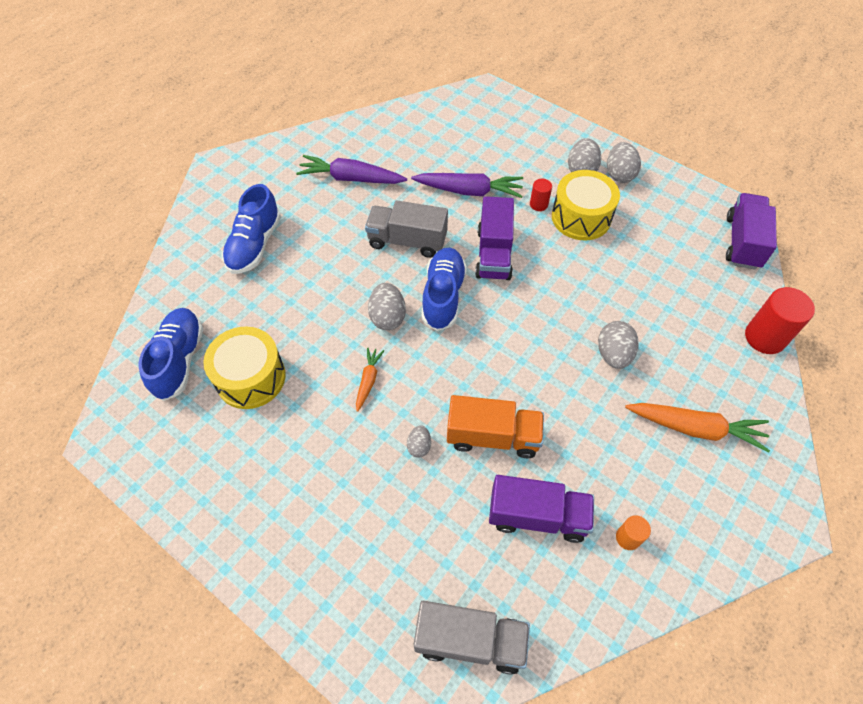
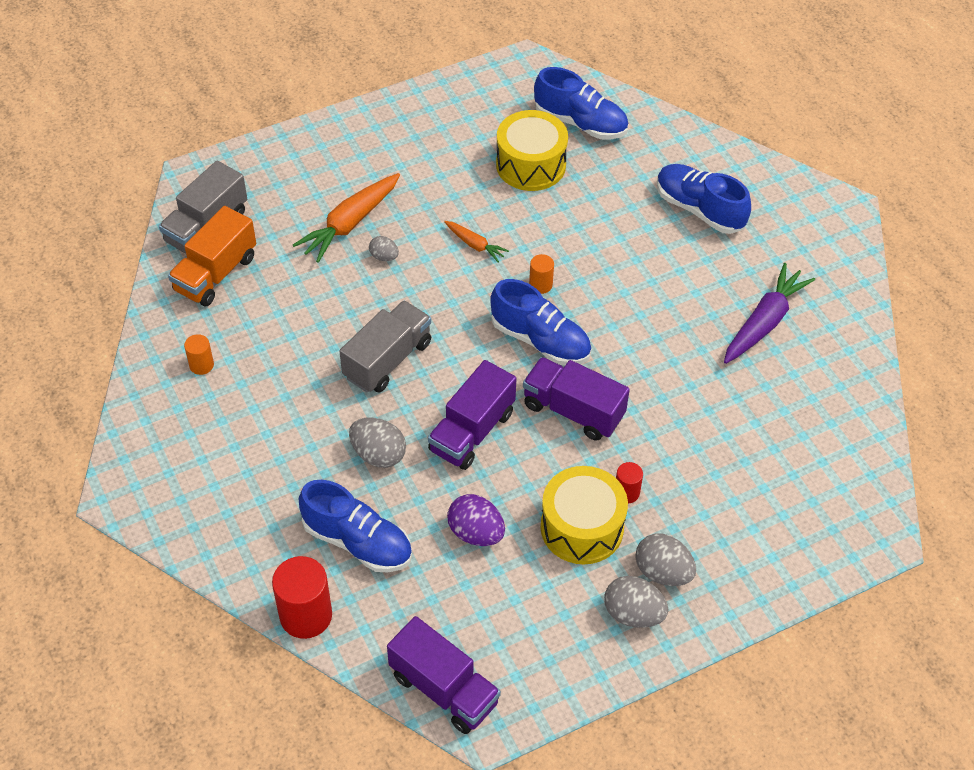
camera: 115 degrees right, 5 degrees down
grey truck [365,200,448,258] -> grey truck moved to [340,300,431,393]
grey egg [368,283,406,330] -> orange cylinder [529,254,554,294]
purple carrot [411,173,523,198] -> none
orange truck [447,395,544,458] -> orange truck moved to [168,206,256,306]
purple truck [489,475,594,543] -> purple truck moved to [428,360,517,470]
orange carrot [625,403,770,453] -> orange carrot moved to [293,173,400,263]
none -> blue shoe [299,480,412,572]
none -> purple egg [447,494,505,546]

